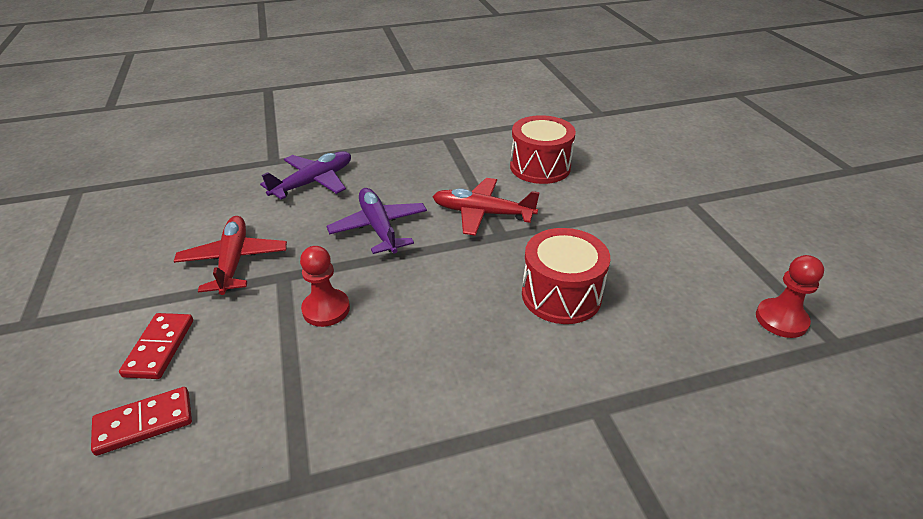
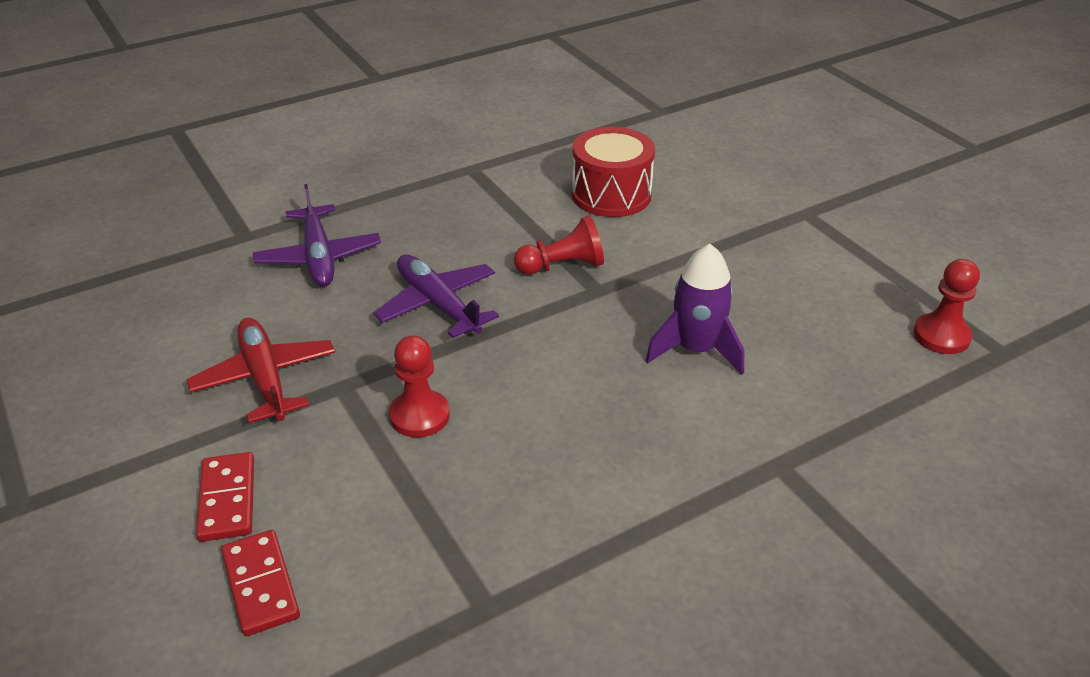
camera: 15 degrees left, 0 degrees up
red domino [91,387,192,456] -> red domino turned 75 degrees counterclockwise [221,530,300,636]
purple plane [260,151,351,200] -> purple plane turned 135 degrees clockwise [253,184,381,287]
red plane [433,178,540,236] -> red pawn [514,216,604,275]
red drum [522,228,610,324] -> purple rocket [645,244,744,375]

